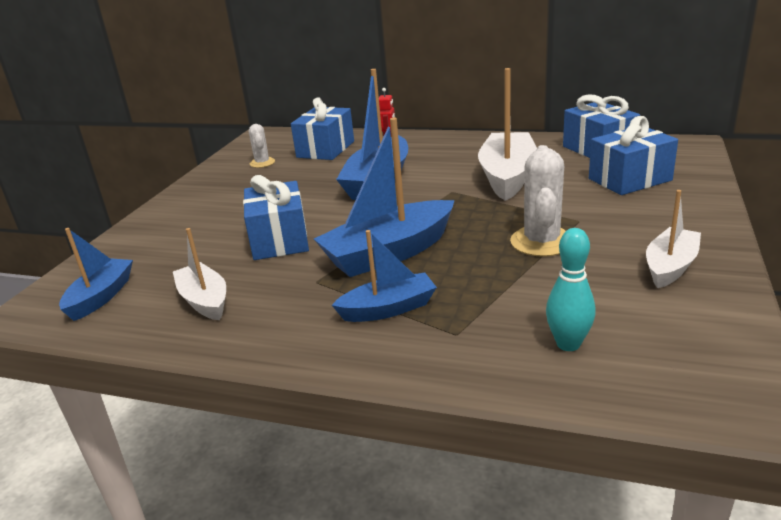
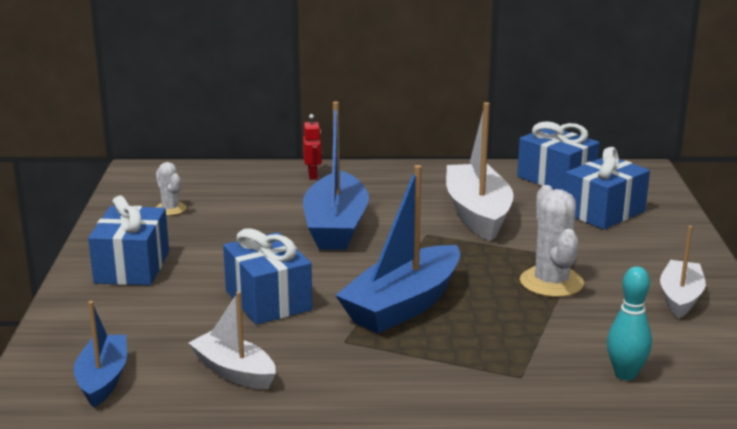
camera: 20 degrees left, 5 degrees down
blue gift [291,97,354,160] -> blue gift moved to [88,196,169,286]
blue boat [332,230,437,322] -> none

